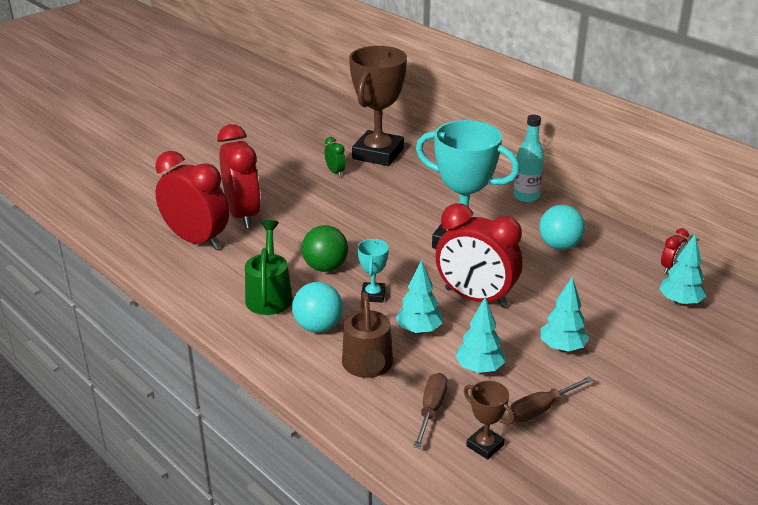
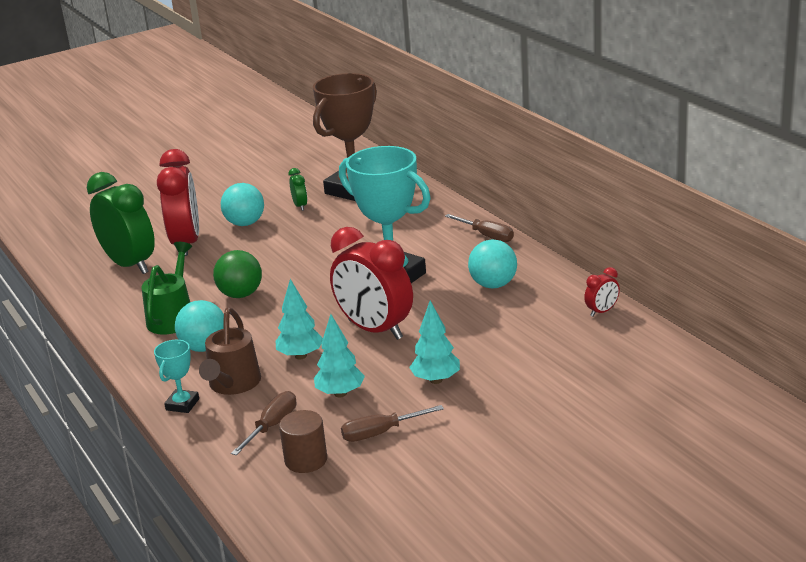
camera: 15 degrees right, 5 degrees down
red clock [155,151,229,250] -> green clock [87,172,155,274]
turquoise trophy [357,239,389,303] -> turquoise trophy moved to [154,340,199,413]
brown trophy [464,381,515,460] -> brown cylinder [279,410,327,473]
turquoise bottle [514,115,544,202] -> brown screwdriver [445,214,514,242]
turquoise tree [659,234,706,306] -> none
none -> turquoise ball [221,183,264,226]

